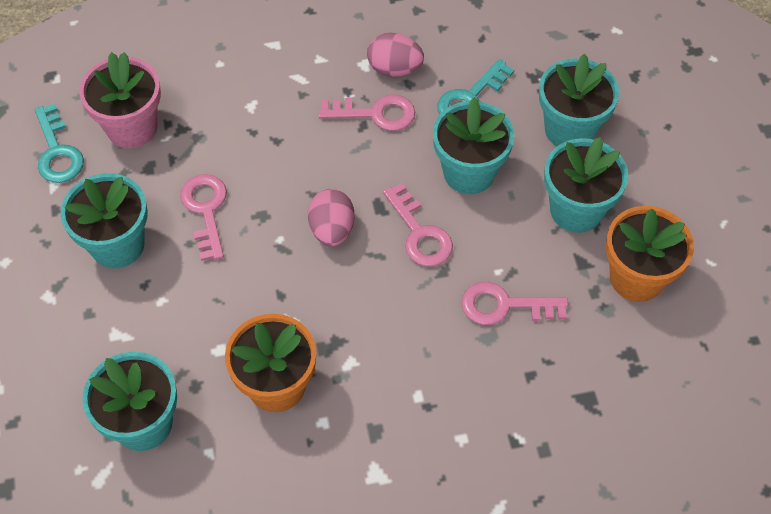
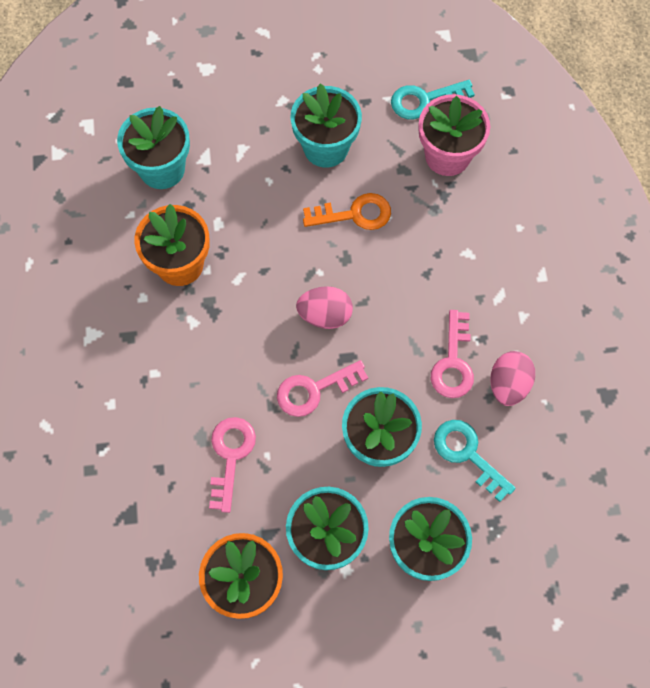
camera: 95 degrees right, 10 degrees up
pink key [180,174,227,261] -> orange key [303,193,391,230]

